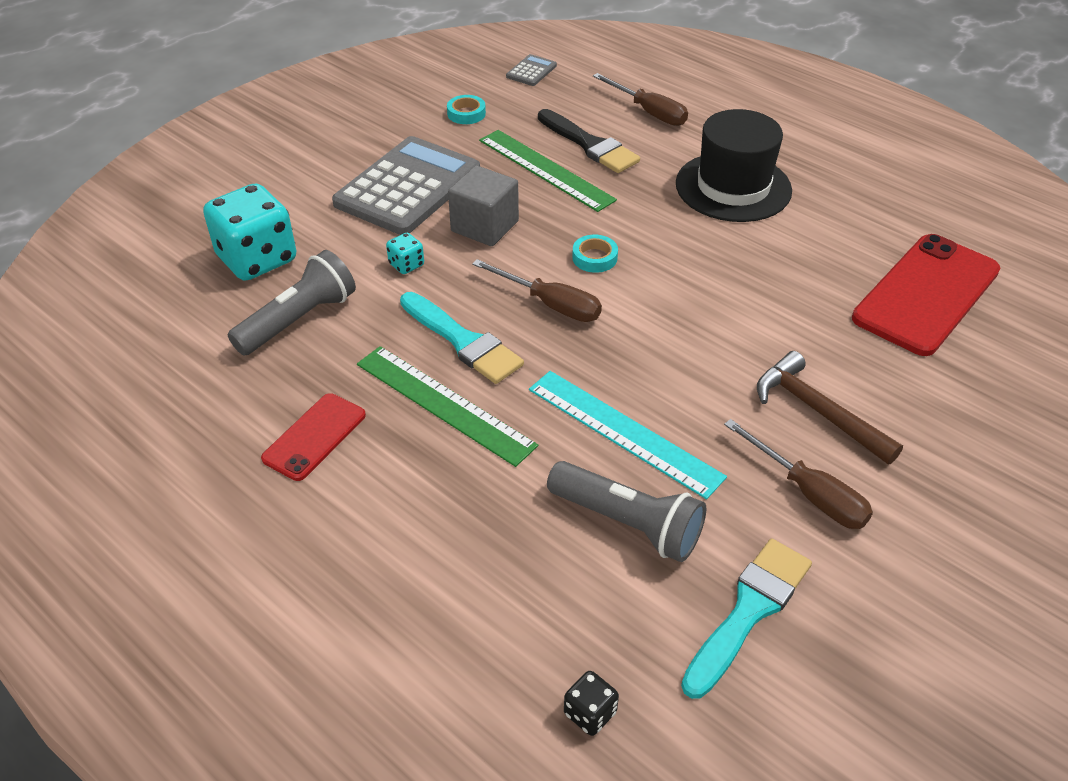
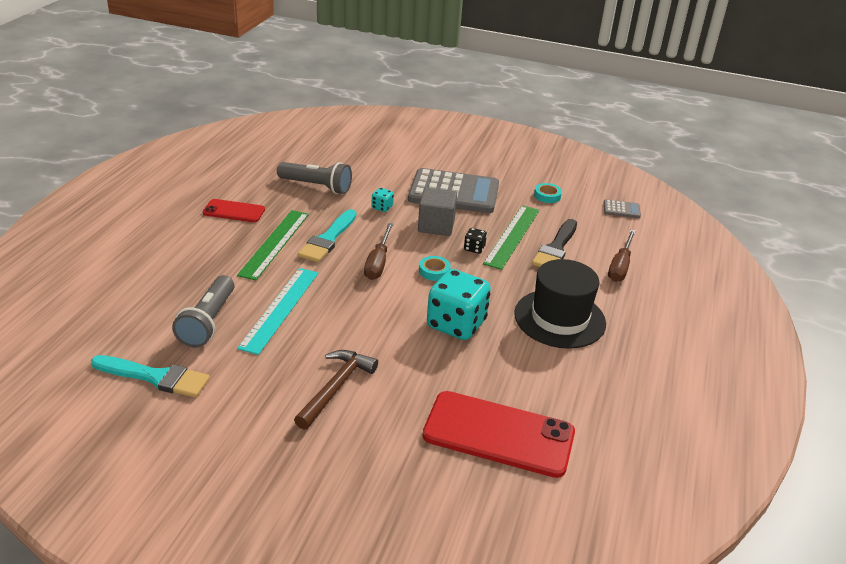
camera: 65 degrees right, 10 degrees down
turquoise dice [203,183,296,281] -> turquoise dice moved to [427,269,491,340]
black dice [564,671,619,736] -> black dice moved to [464,228,487,254]
brown screwdriver [724,419,873,529] -> none

